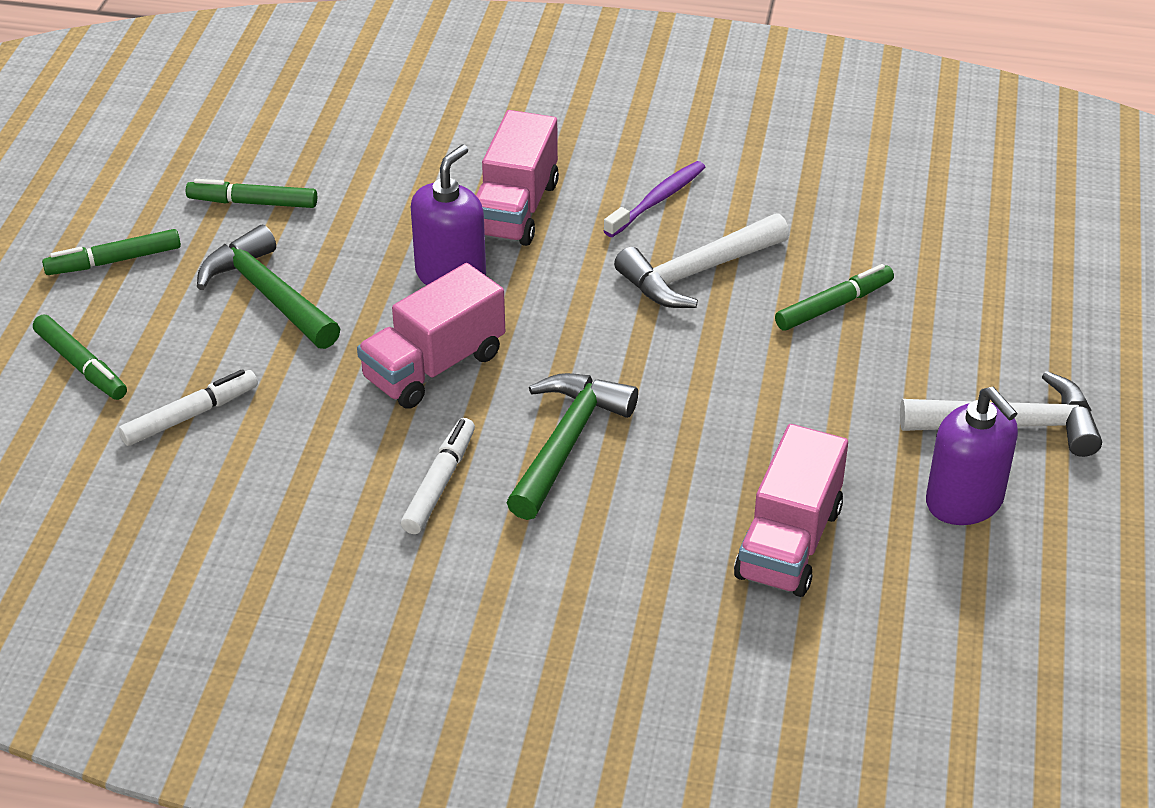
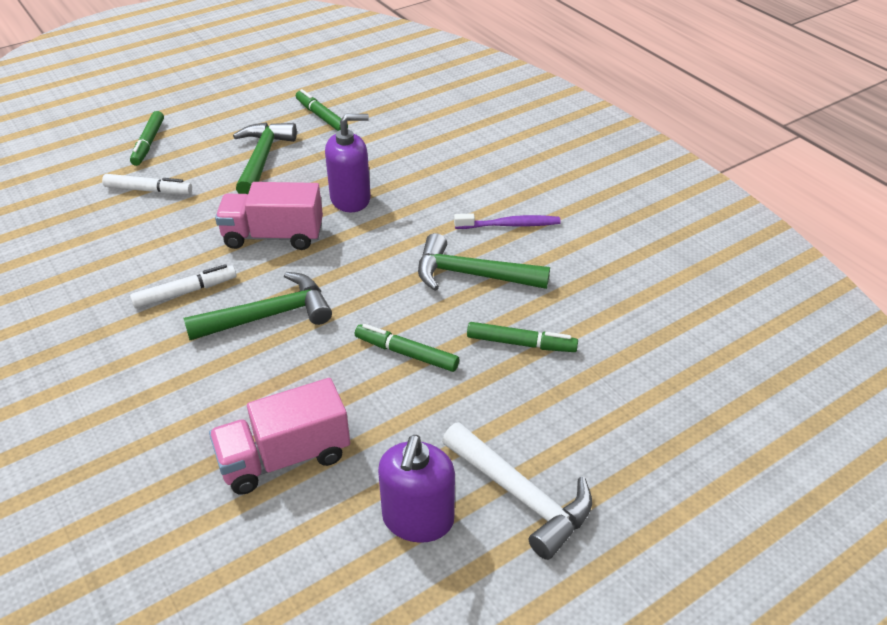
camera: 45 degrees right, 0 degrees up
green marker [42,229,181,275] -> green marker moved to [355,324,459,372]
pink truck [476,110,559,246] -> none
white hammer [614,213,789,308] -> green hammer [418,233,550,291]

